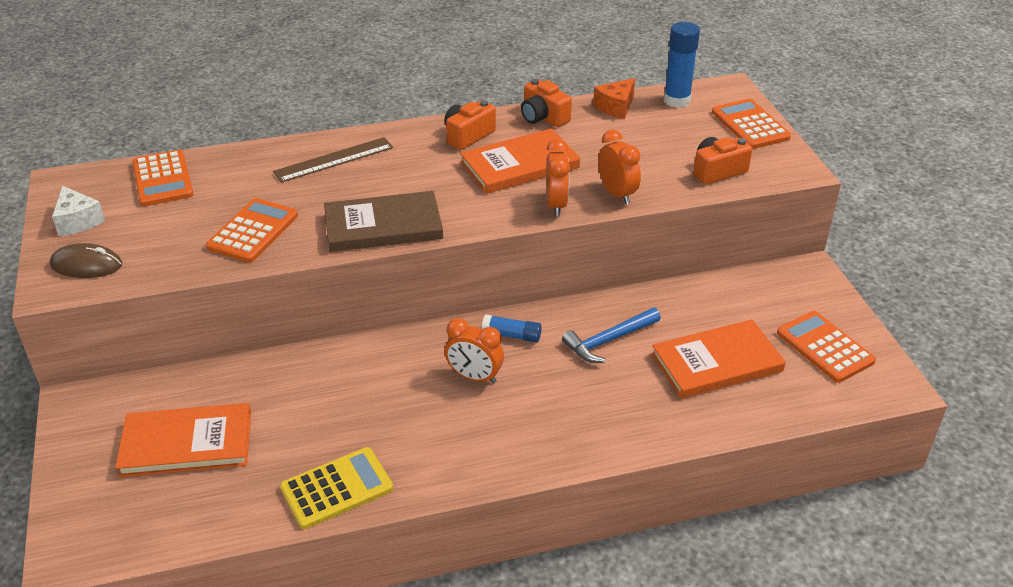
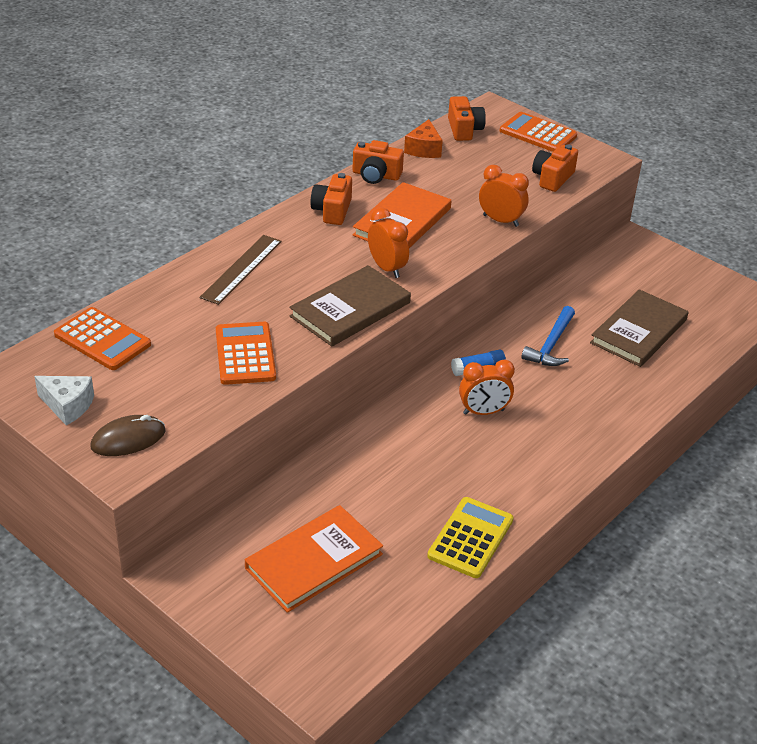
camera: 35 degrees left, 0 degrees up
orange clock [546,139,570,216] -> orange clock moved to [368,207,409,278]
orange book [651,320,786,399] -> brown book [590,289,689,367]
blue glue stick [664,22,700,108] -> orange camera [448,96,486,141]
orange calculator [777,311,876,383] -> none

